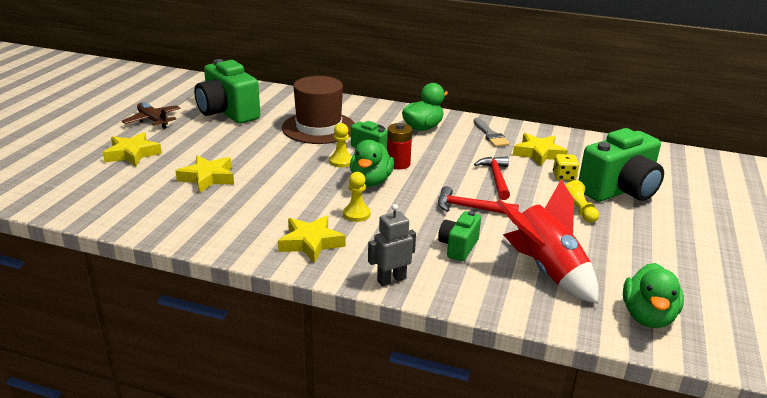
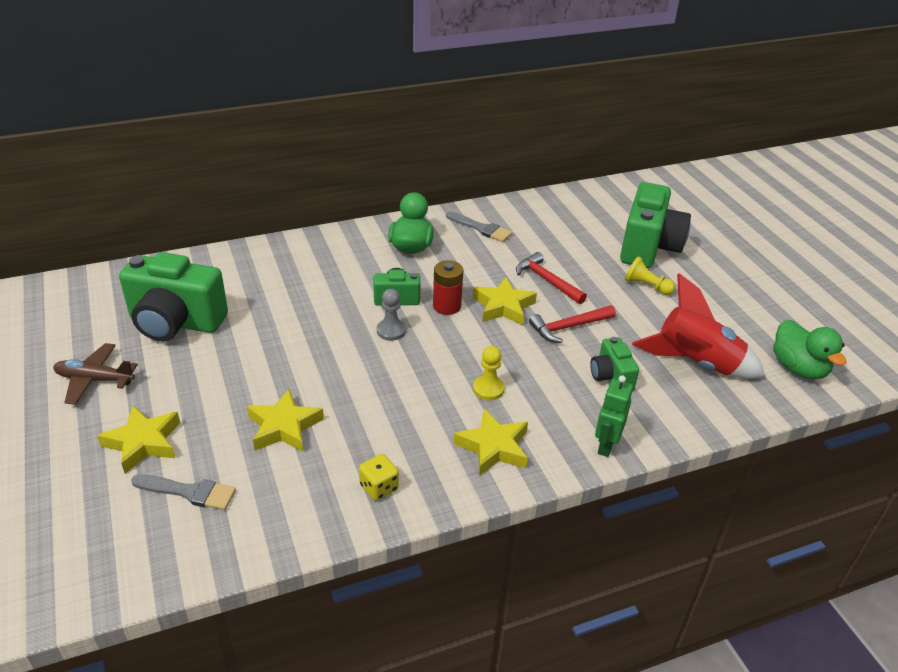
camera: 40 degrees left, 10 degrees up
brown hat [282,76,355,144] -> none
yellow pawn [329,123,352,167] -> grey pawn [377,289,406,341]
green duck [350,140,394,186] -> none
grey robot [368,204,416,286] -> green robot [595,375,633,457]
yellow star [513,133,568,166] -> yellow star moved to [473,277,537,326]
yellow dice [553,154,579,181] -> yellow dice moved to [359,454,399,501]
none -> grey brush [131,474,236,510]

